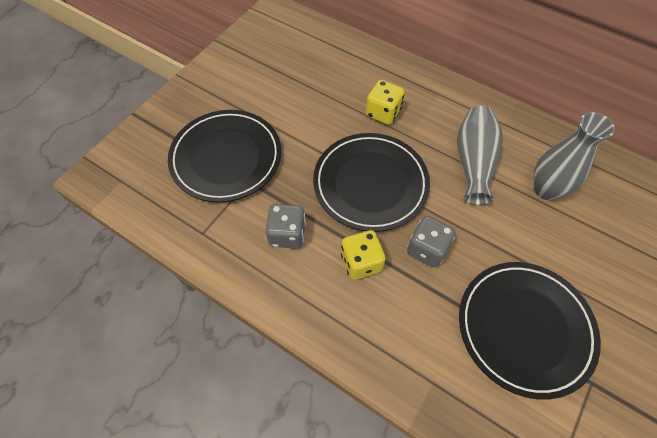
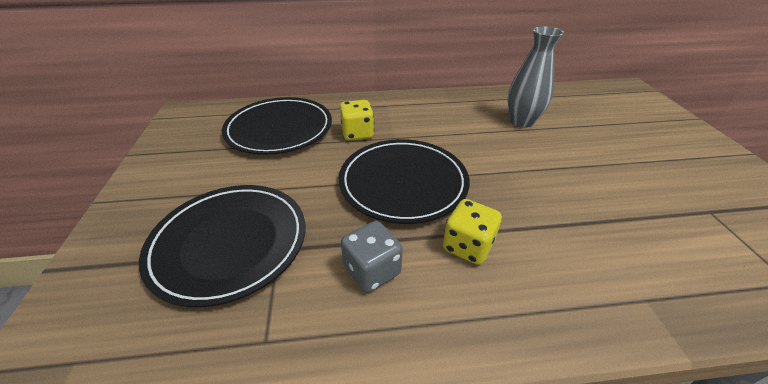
camera: 40 degrees left, 20 degrees down
grey dice [407,216,455,267] -> none
grey vase [457,106,503,205] -> none
black plate [459,262,601,400] -> black plate moved to [222,97,332,155]

